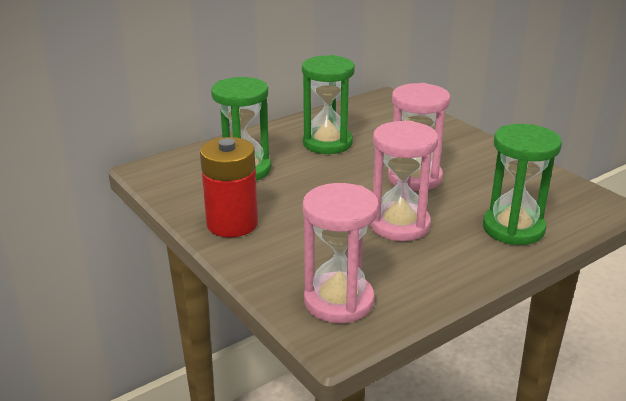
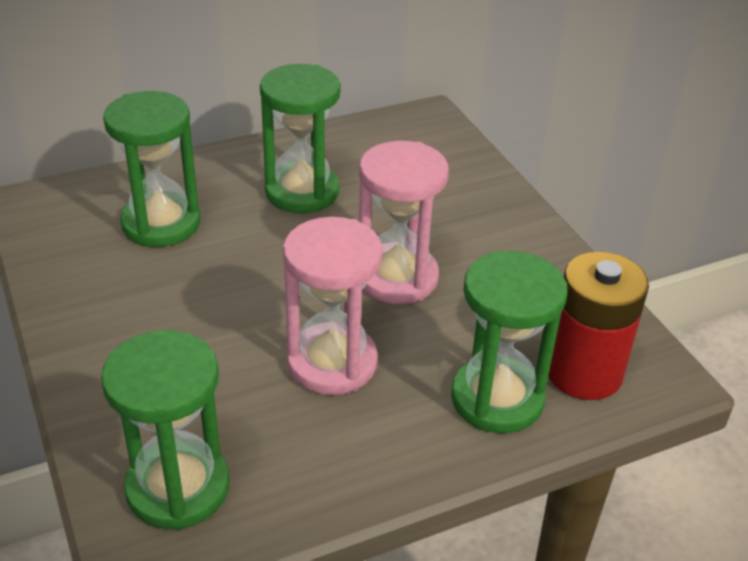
camera: 10 degrees right, 10 degrees up
red battery [200,137,258,238] -> red battery moved to [548,251,649,400]
pink hourglass [303,183,379,323] -> green hourglass [101,330,230,530]

